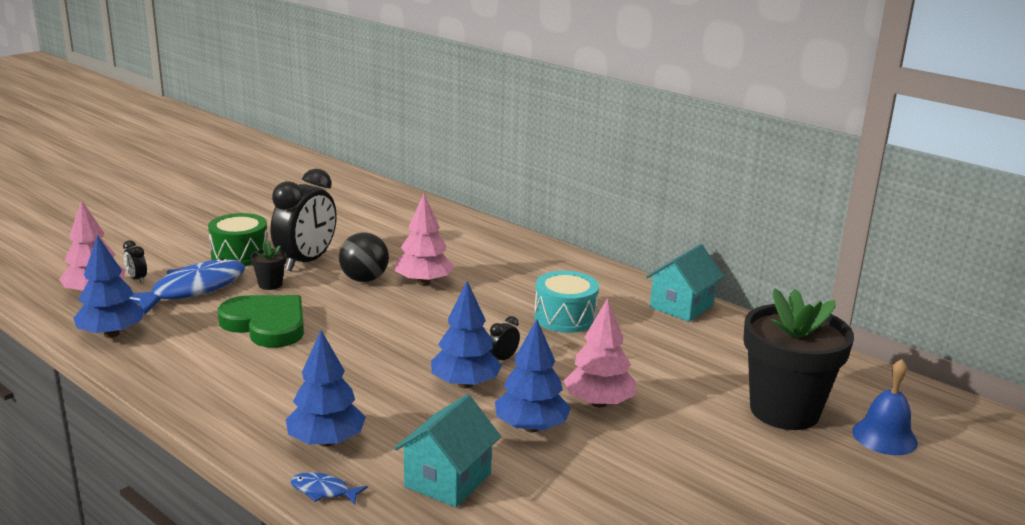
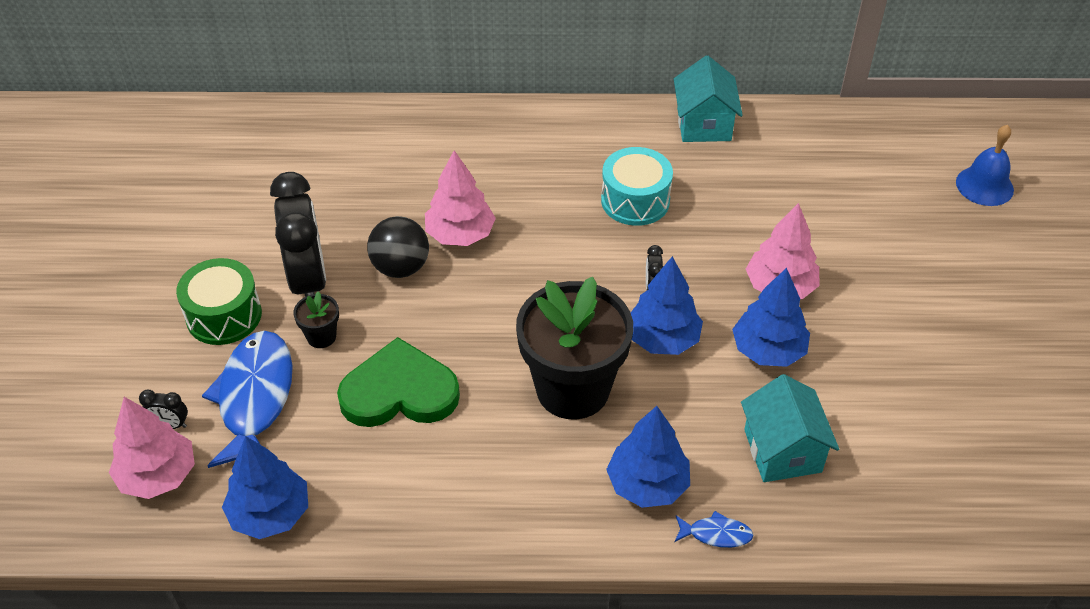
camera: 40 degrees left, 25 degrees up
blue fish [290,472,368,505] -> blue fish turned 150 degrees counterclockwise [674,511,753,548]
black flower pot [743,289,854,430] -> black flower pot moved to [516,276,633,419]

